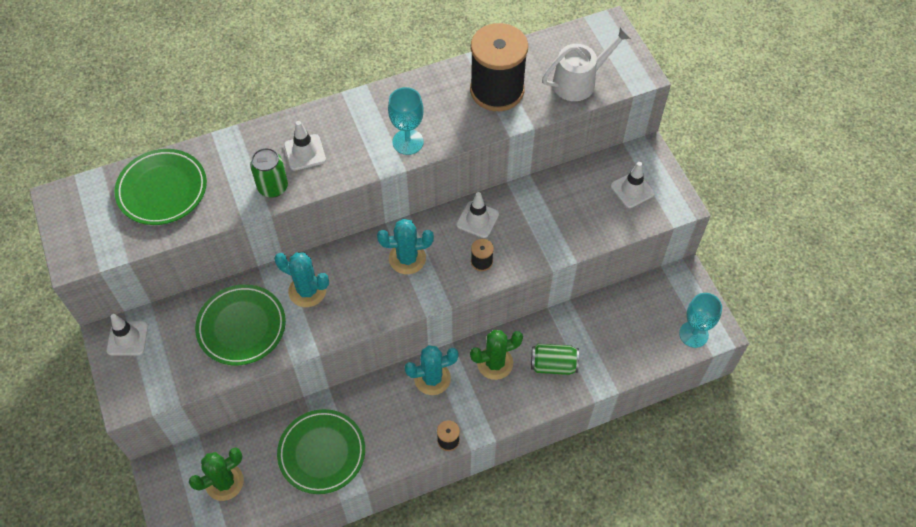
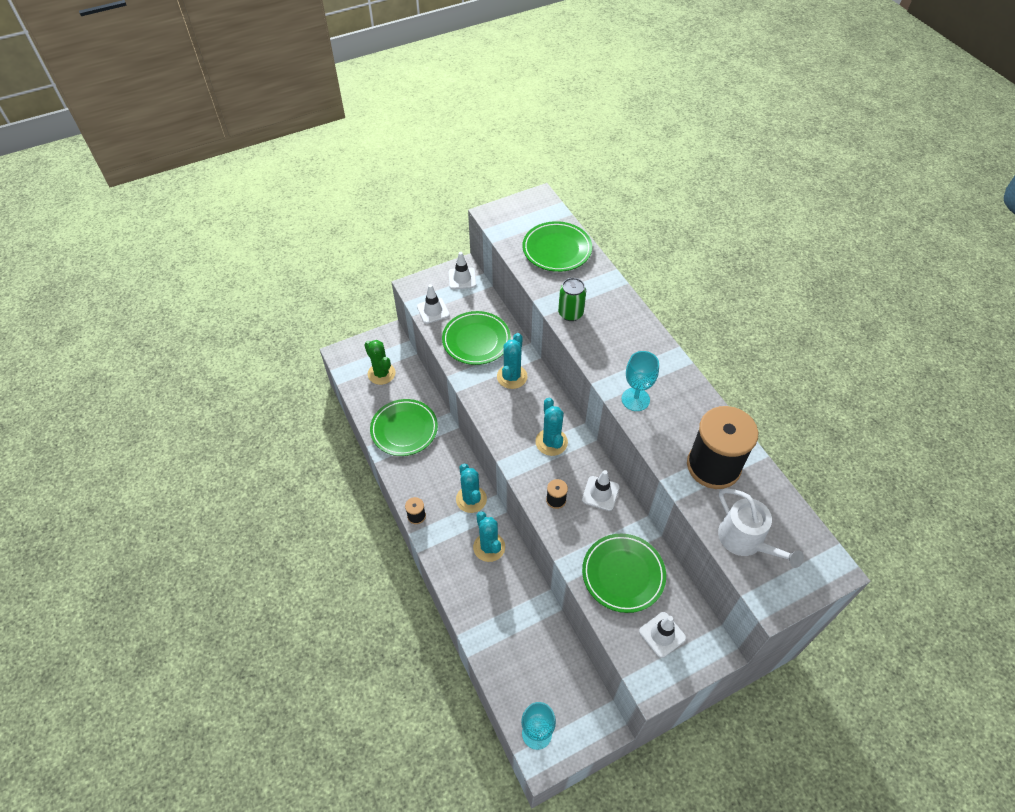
camera: 85 degrees right, 5 degrees down
white traffic cone [284,121,326,171] -> white traffic cone moved to [417,284,450,324]
green cactus [470,330,523,380] -> turquoise cactus [473,511,505,562]
green can [531,344,579,375] -> none
none -> green plate [582,534,666,613]

